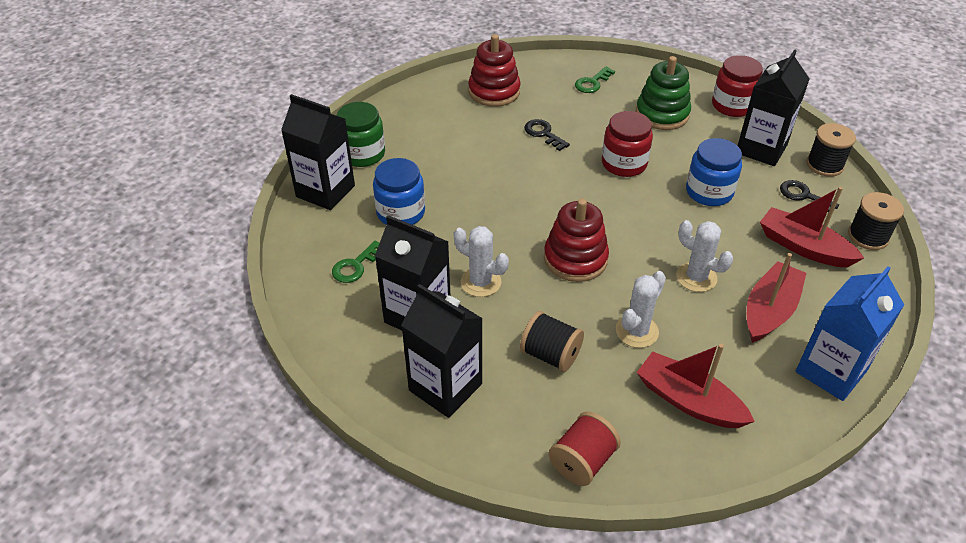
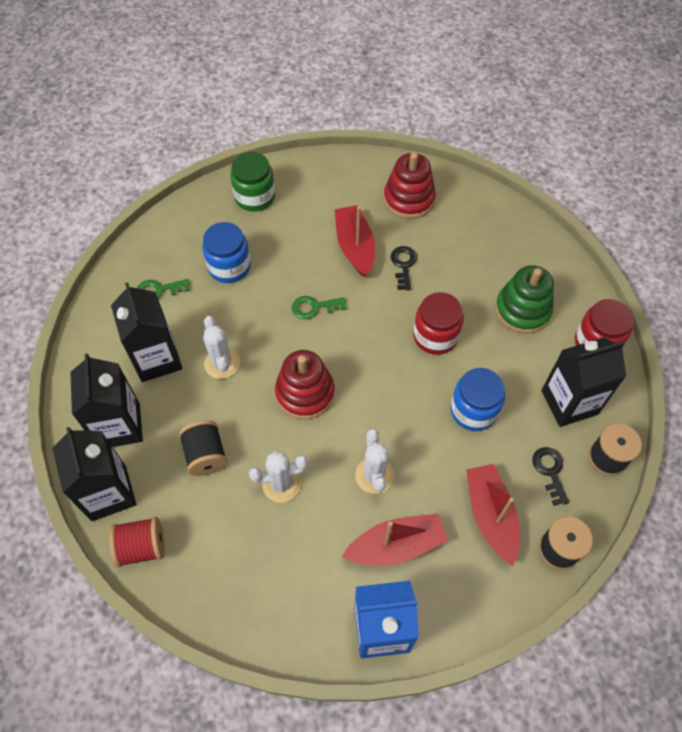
camera: 40 degrees right, 15 degrees up
black carton [281,94,355,210] -> black carton moved to [52,427,136,521]
green key [575,67,615,93] -> green key moved to [292,296,346,319]
red boat [636,344,755,428] -> red boat moved to [335,205,375,277]

